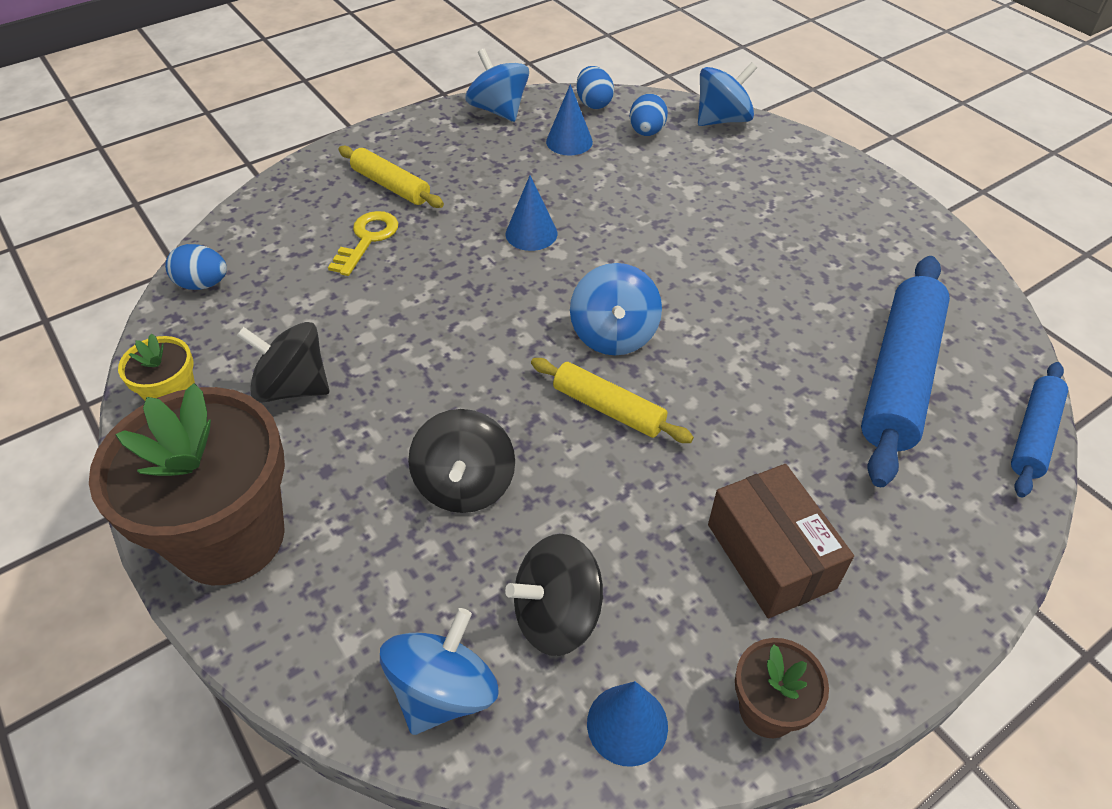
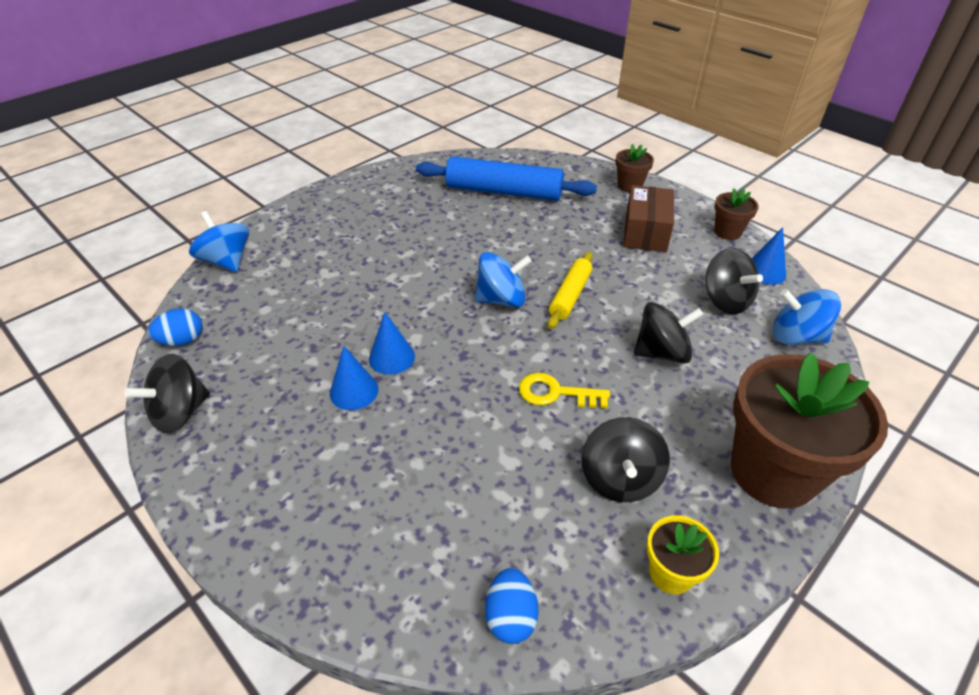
camera: 100 degrees left, 5 degrees down
yellow key [328,211,398,276] -> yellow key moved to [519,373,610,408]
yellow rolling pin [338,146,444,208] -> none
blue spinning top [465,49,529,122] -> black spinning top [124,354,210,433]
blue cone [546,84,593,155] -> blue cone moved to [330,346,379,410]
blue egg [630,94,668,136] -> none
brown box [708,464,854,618] -> brown box turned 45 degrees counterclockwise [623,185,674,252]
blue rolling pin [1011,362,1068,497] -> none
none -> brown flower pot [615,144,654,193]

